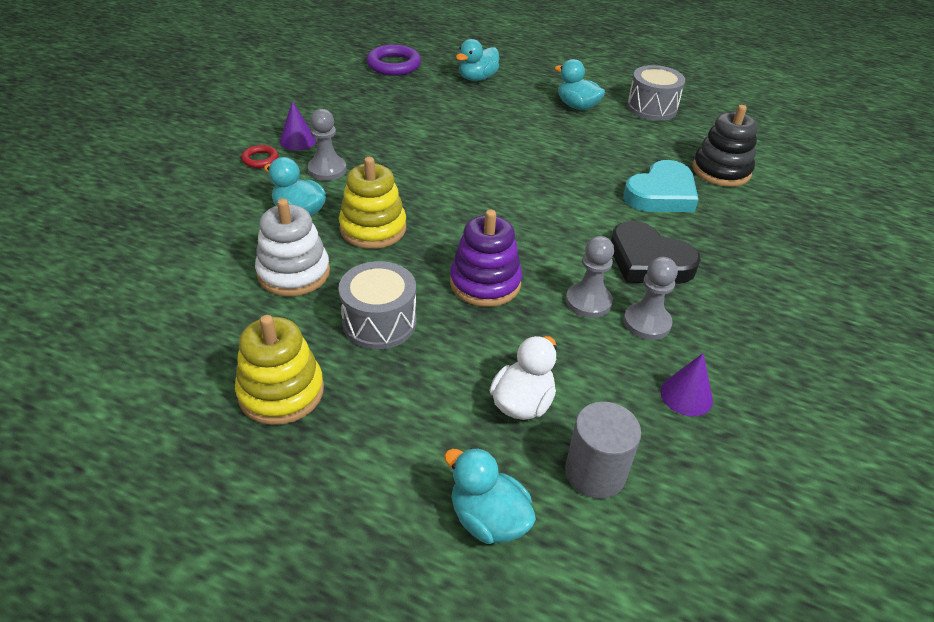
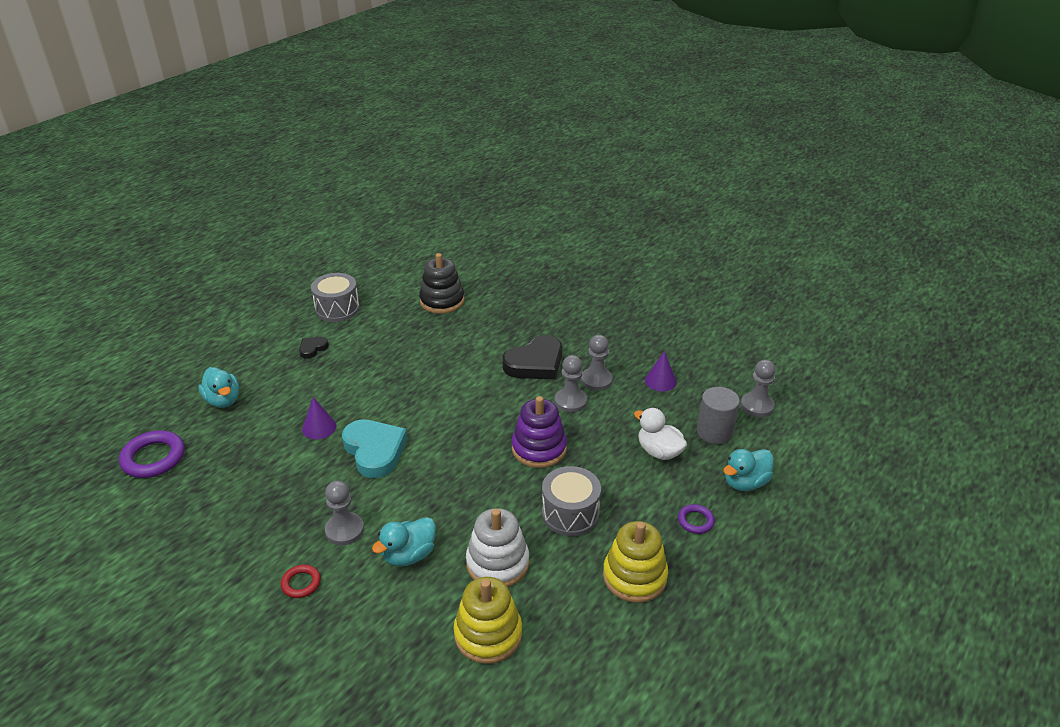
camera: 75 degrees left, 5 degrees down
purple cone [279,101,316,151] -> purple cone moved to [302,397,336,439]
yellow stacking toy [339,157,406,249] -> yellow stacking toy moved to [454,577,522,664]
turquoise duck [555,59,605,110] -> black heart [299,337,329,359]
turquoise heart [623,160,699,212] -> turquoise heart moved to [342,419,408,478]
none -> purple ring [678,504,715,534]
none -> grey pawn [741,360,776,417]

